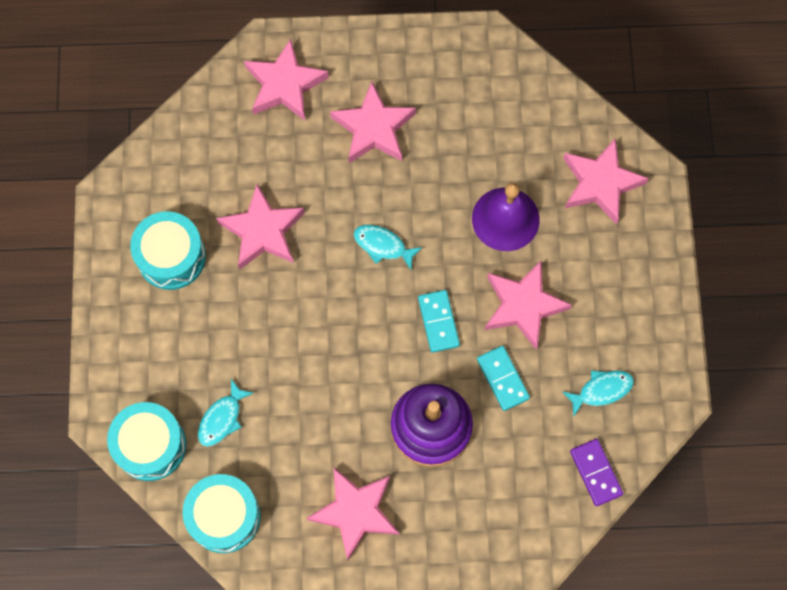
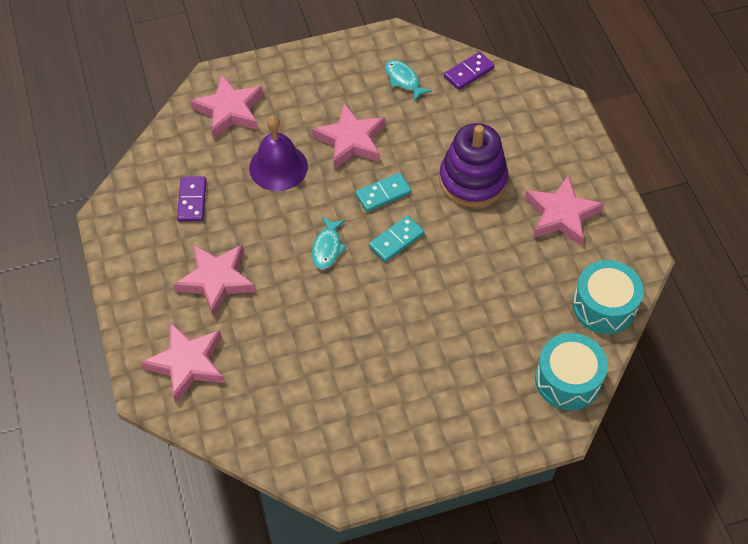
camera: 105 degrees left, 15 degrees down
turquoise drum [130,211,206,290] -> none
turquoise fish [198,379,253,447] -> none
pink star [216,184,305,269] -> none
turquoise domino [477,346,530,411] -> turquoise domino moved to [369,216,424,262]
none -> purple domino [177,176,207,222]

